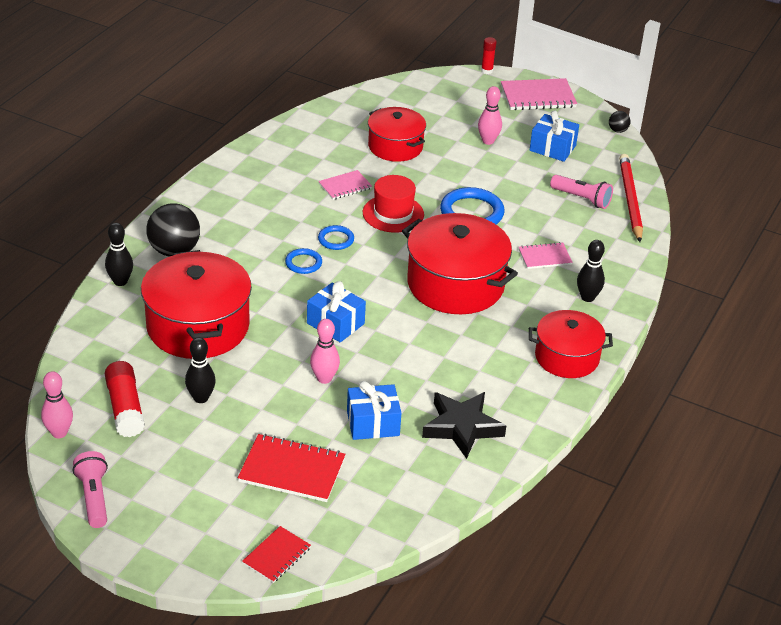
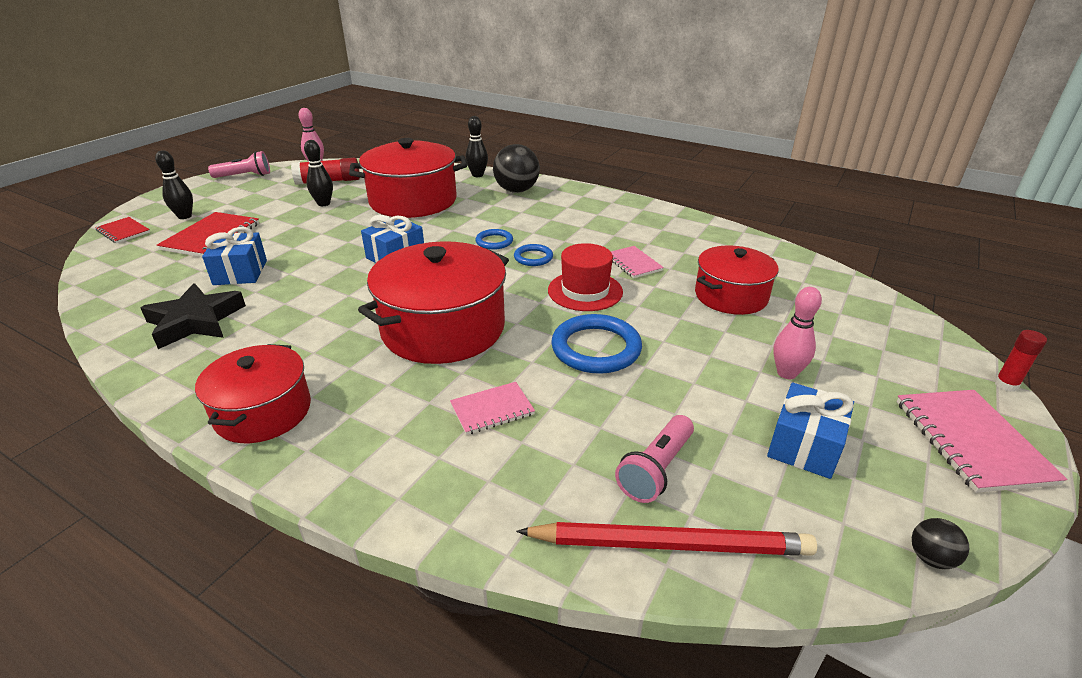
camera: 95 degrees right, 5 degrees down
pink bowling pin [310,319,340,384] -> none
pink notebook [519,242,572,269] -> pink notebook turned 75 degrees clockwise [450,382,535,435]
black bowling pin [577,240,605,302] -> black bowling pin moved to [155,150,193,219]

